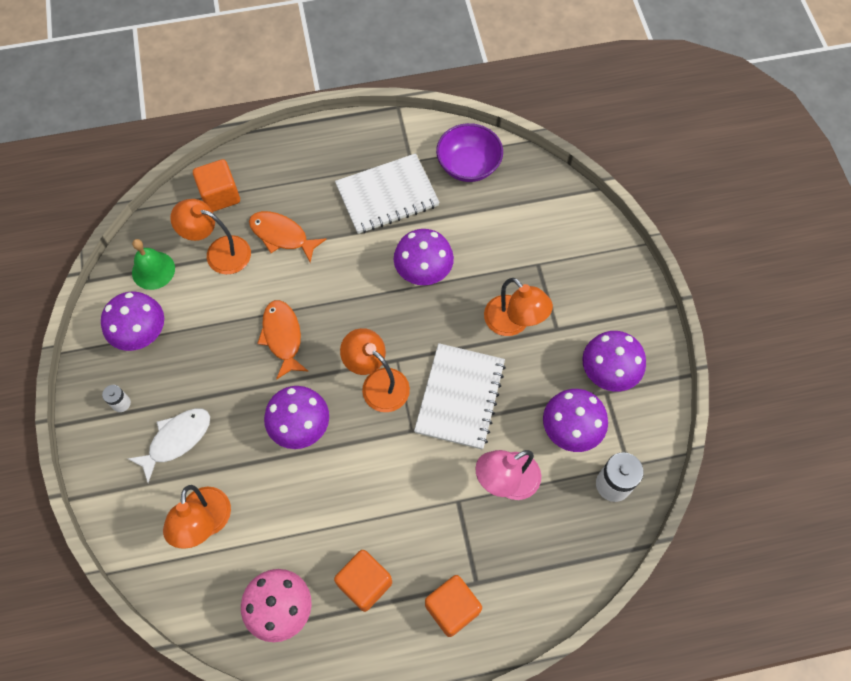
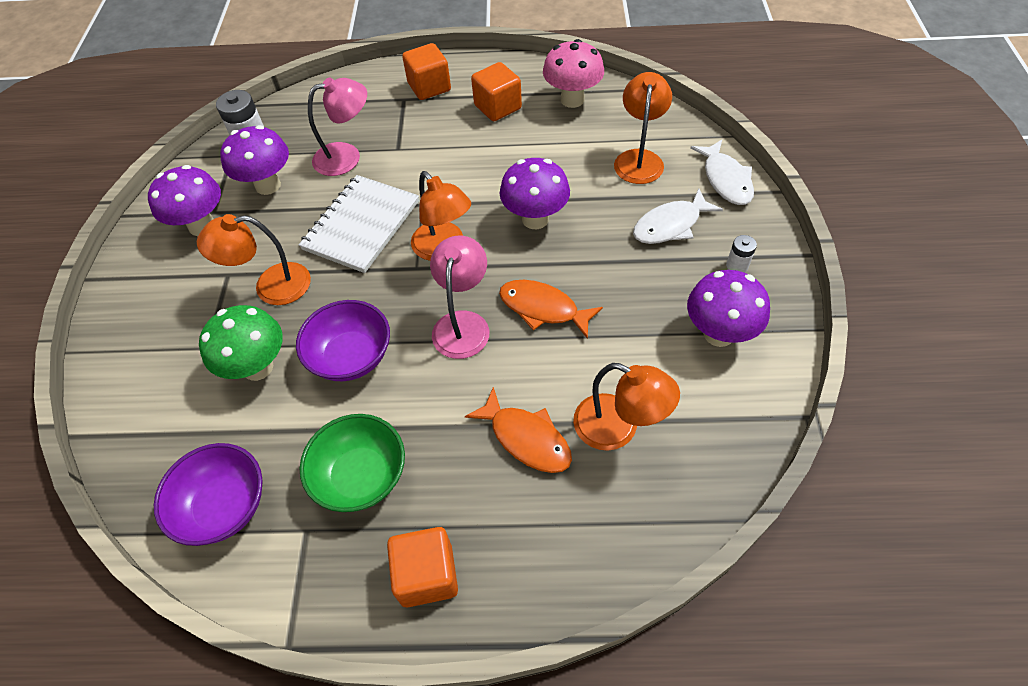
camera: 165 degrees left, 10 degrees down
green bell [132,239,175,290] -> none
orange cube [193,159,240,212] -> orange cube moved to [387,527,458,607]
orange fish [257,300,309,380] -> orange fish turned 120 degrees clockwise [499,280,603,339]
white notebook [335,153,440,234] -> green bowl [300,414,405,512]
purple mushroom [394,229,454,285] -> purple bowl [296,300,390,381]
orange lamp [484,278,553,336] -> orange lamp turned 75 degrees counterclockwise [197,214,311,305]
none -> green mushroom [199,305,283,381]
none -> pink lamp [430,236,489,359]
none -> white fish [690,140,754,205]

